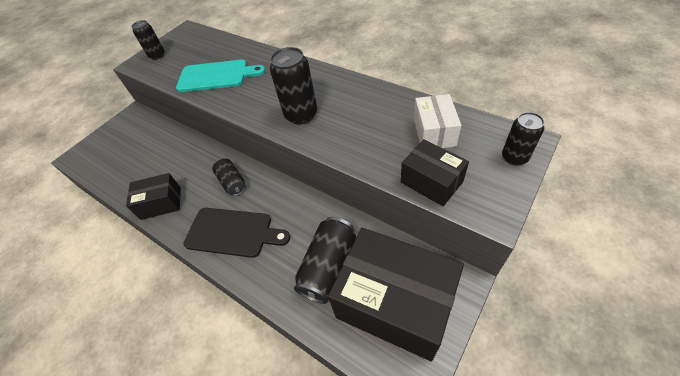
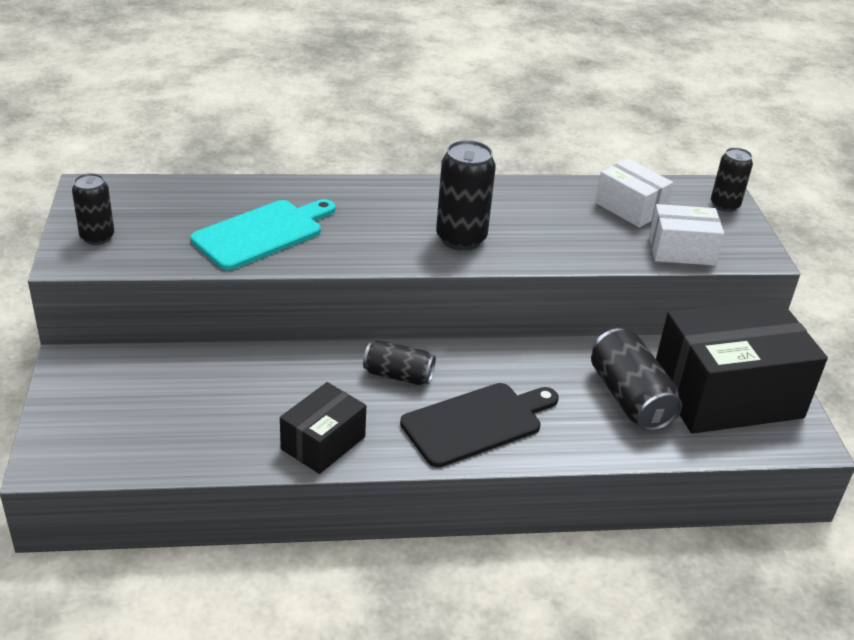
camera: 50 degrees left, 15 degrees down
black box [401,139,469,206] -> white box [649,204,724,266]

